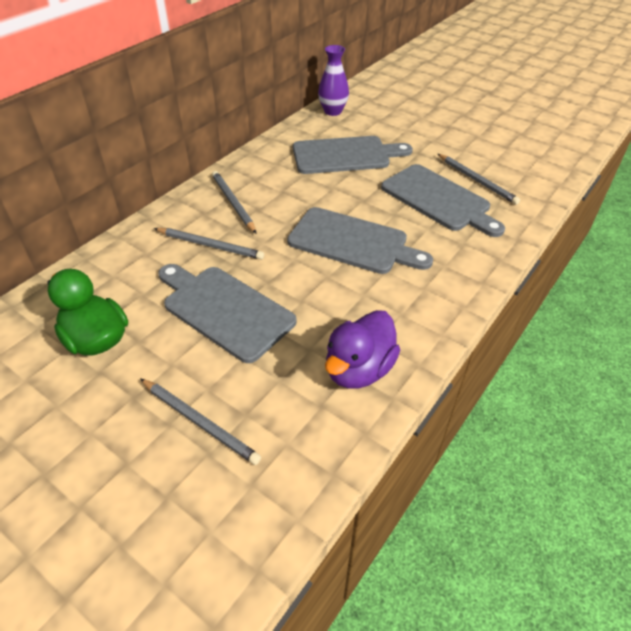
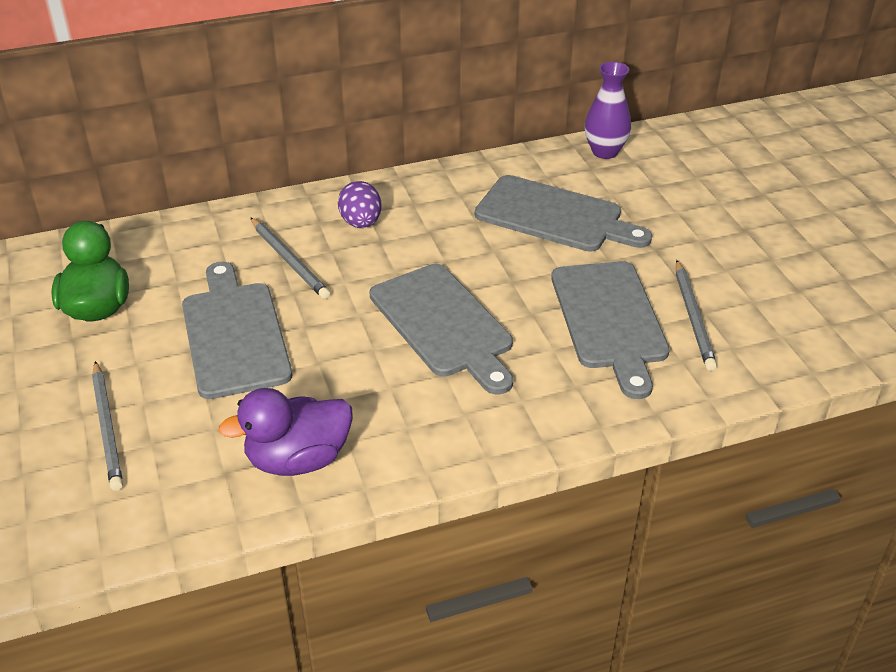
camera: 35 degrees right, 5 degrees down
grey pencil [212,171,256,233] -> purple egg [338,181,381,228]

